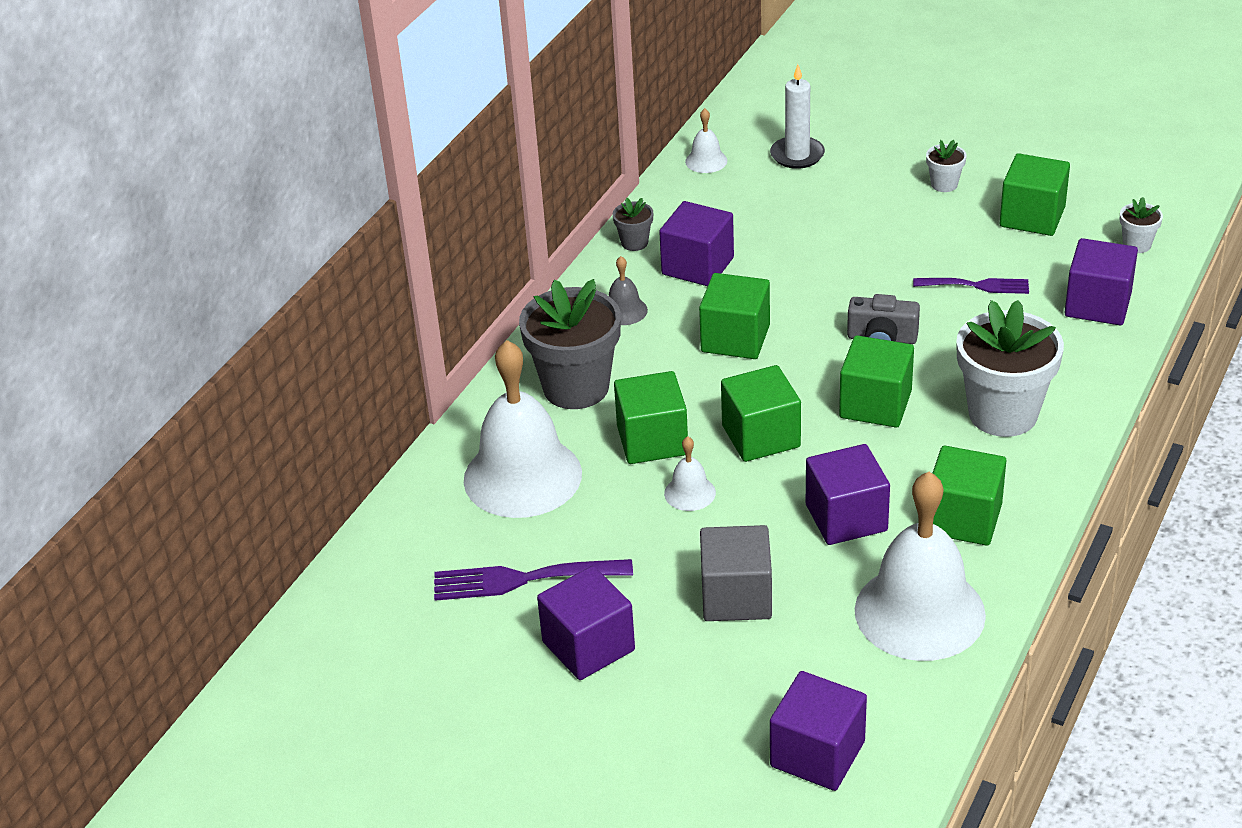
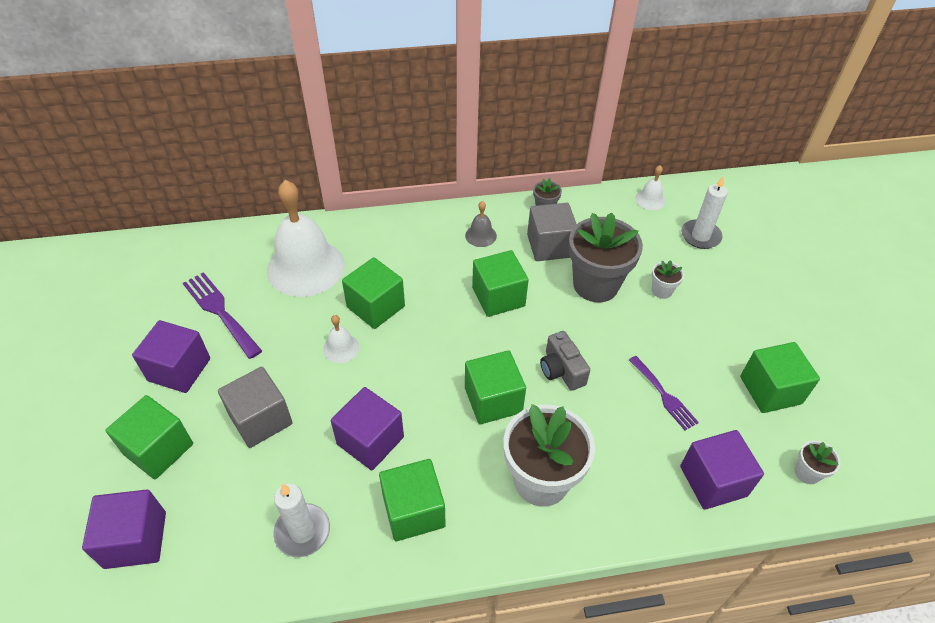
camera: 50 degrees right, 10 degrees up
grey flower pot [519,279,621,409] -> grey flower pot moved to [569,212,643,302]
purple cube [659,201,734,286] -> grey cube [527,203,577,261]
green cube [721,365,801,462] -> green cube moved to [106,395,193,479]
white bell [855,472,986,661] -> white candle [273,484,330,557]
white flower pot [926,140,967,192] -> white flower pot moved to [652,260,684,299]

